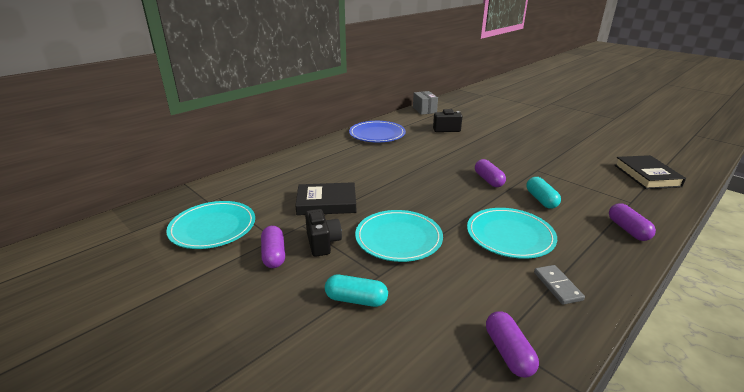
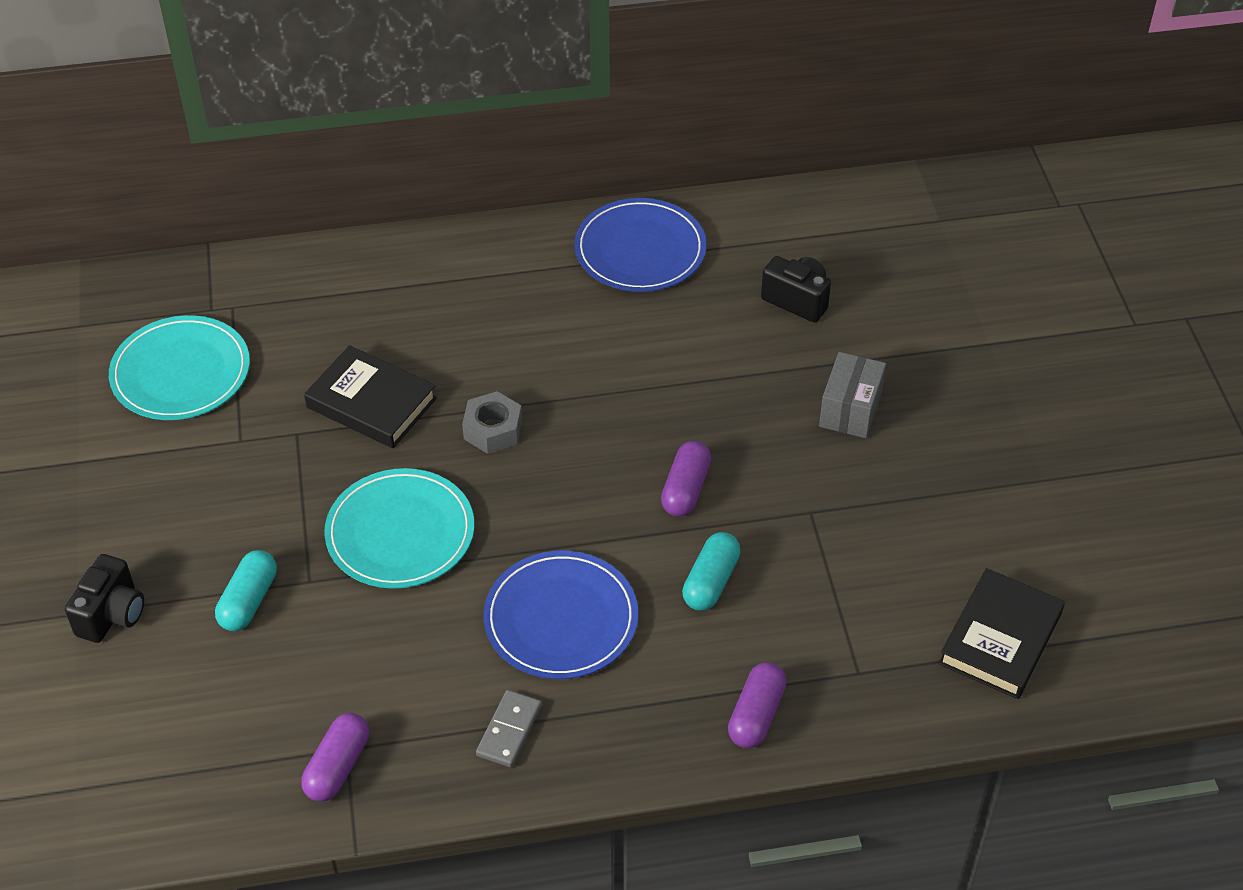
camera: 35 degrees right, 20 degrees up
purple capsule [261,226,285,268] -> none
black camera [305,209,342,257] -> black camera moved to [65,554,144,643]
turquoise capsule [325,275,388,307] -> turquoise capsule turned 60 degrees clockwise [215,550,277,631]
grey box [413,91,438,115] -> grey box moved to [819,352,886,438]
turquoise plate [467,208,557,259] -> blue plate [483,551,638,679]
none -> grey nut [462,391,522,454]

